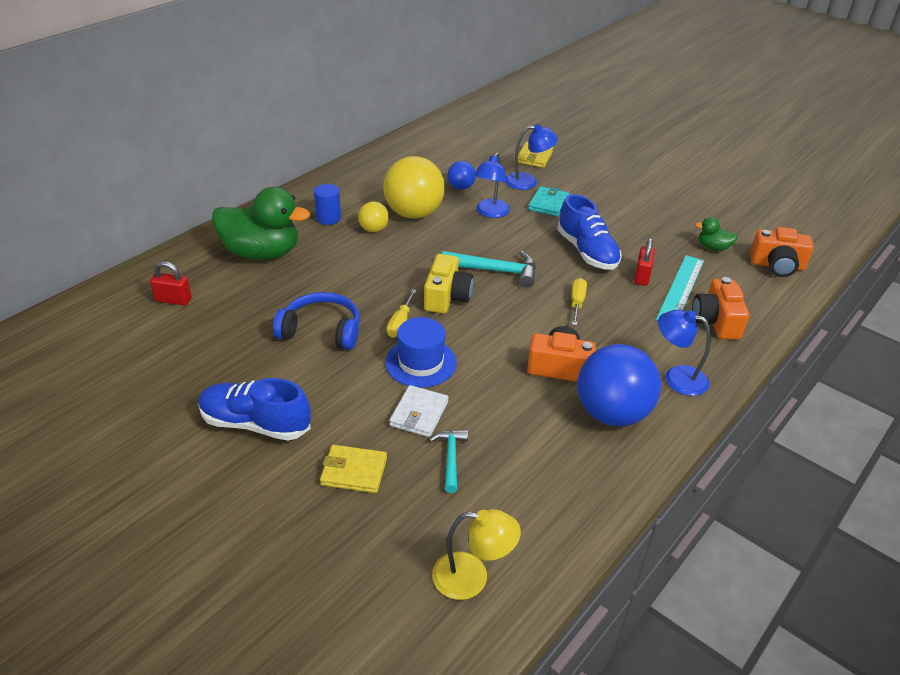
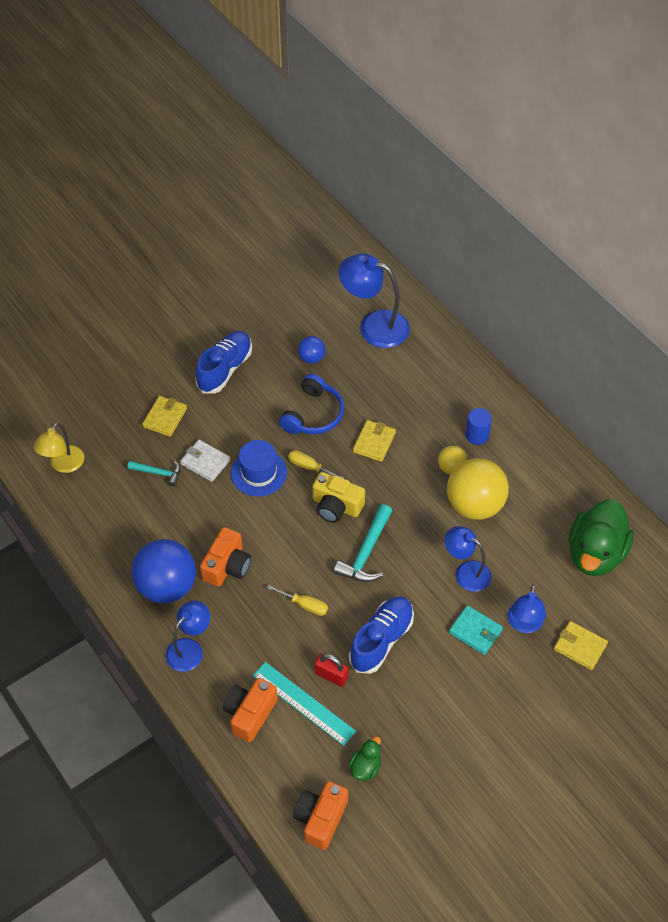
camera: 105 degrees right, 15 degrees up
red padlock [150,261,192,306] -> blue lamp [339,254,410,348]
green duck [212,187,310,260] -> green duck moved to [569,499,634,576]
blue ball [447,161,476,190] -> blue ball moved to [298,336,326,364]
blue shoe [557,194,621,270] -> blue shoe turned 135 degrees clockwise [349,596,414,674]
orange camera [692,277,749,340] -> orange camera turned 75 degrees counterclockwise [223,678,278,742]
none -> yellow wallet [353,420,396,462]

